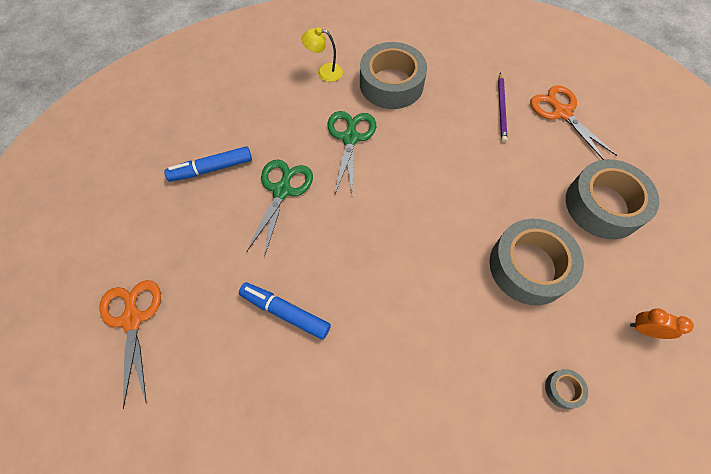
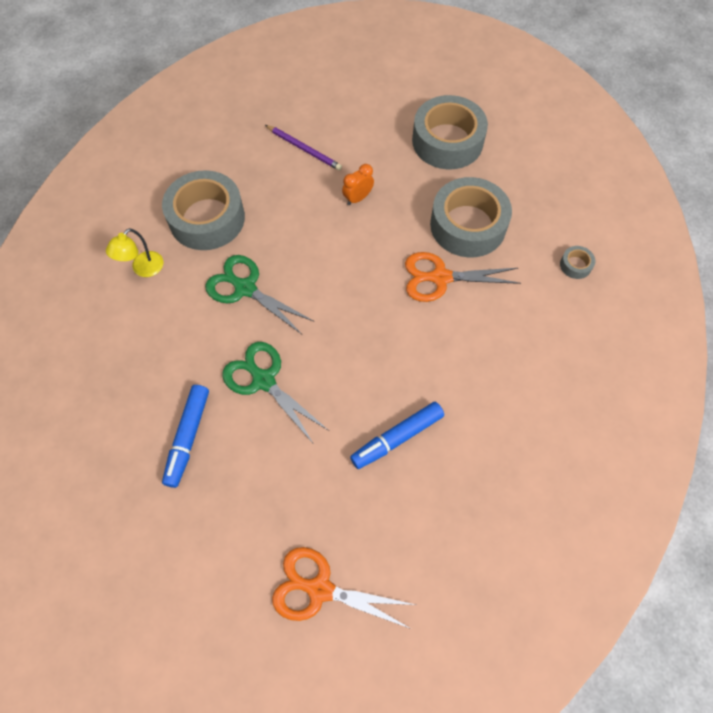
camera: 60 degrees left, 0 degrees up
orange scissors [530,85,617,160] -> orange scissors moved to [405,252,521,302]
orange clock [630,308,694,339] -> orange clock moved to [342,164,374,205]

